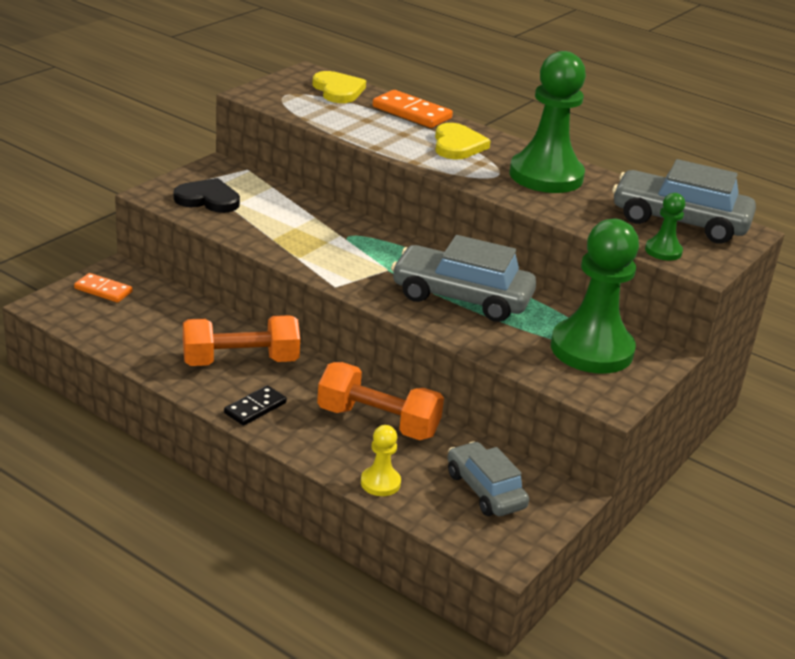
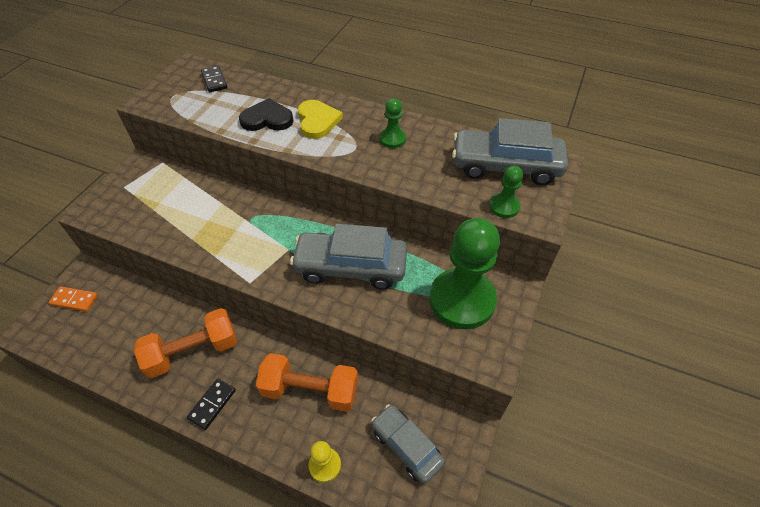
camera: 10 degrees left, 20 degrees up
black heart [173,178,240,213] -> black heart moved to [239,98,294,131]
yellow heart [312,71,366,103] -> black domino [201,65,227,92]
orange domino [373,90,453,128] -> none
green pawn [510,51,586,193] -> green pawn [380,98,406,148], size x0.45

